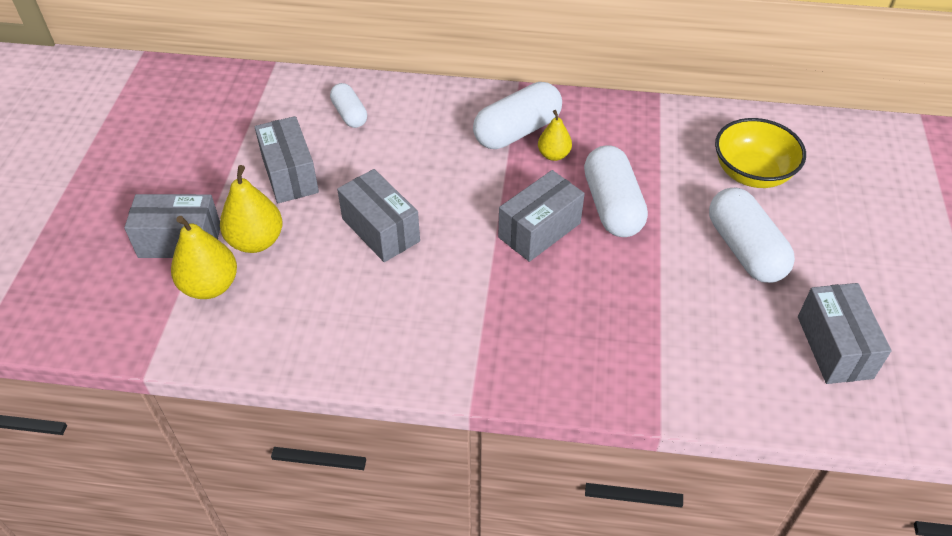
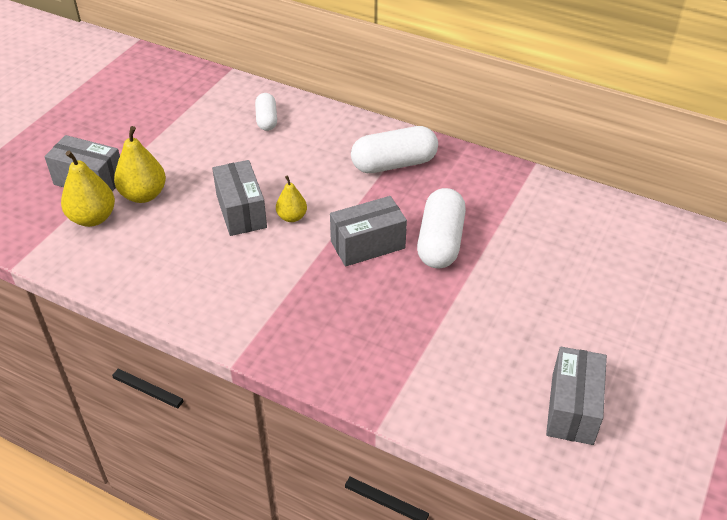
camera: 20 degrees right, 5 degrees down
grey box [255,116,319,203] -> none
yellow pear [538,110,572,161] -> yellow pear moved to [276,175,307,222]
white capsule [709,188,795,283] -> none
yellow bowl [715,118,806,188] -> none

